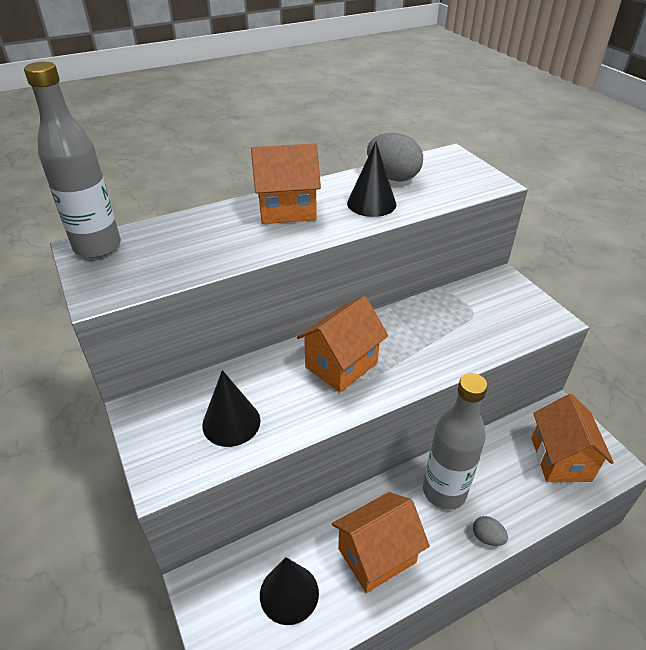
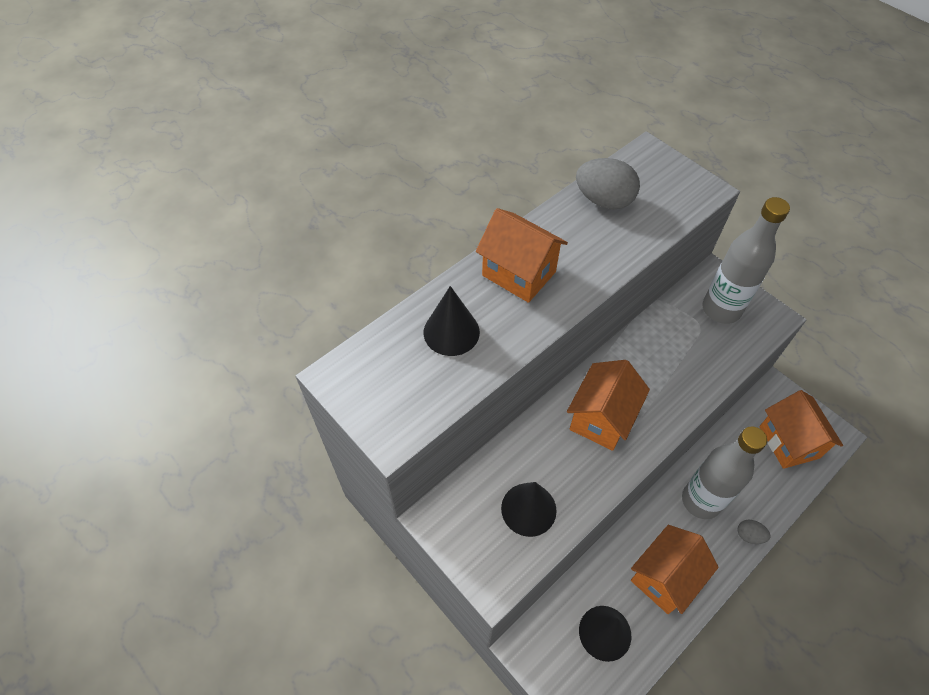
camera: 15 degrees left, 15 degrees up
grey bottle [24,62,121,258] -> grey bottle moved to [703,197,790,324]
orange house [251,143,321,224] -> orange house turned 60 degrees clockwise [476,208,568,303]
black cone [347,141,396,217] -> black cone moved to [424,286,480,356]

